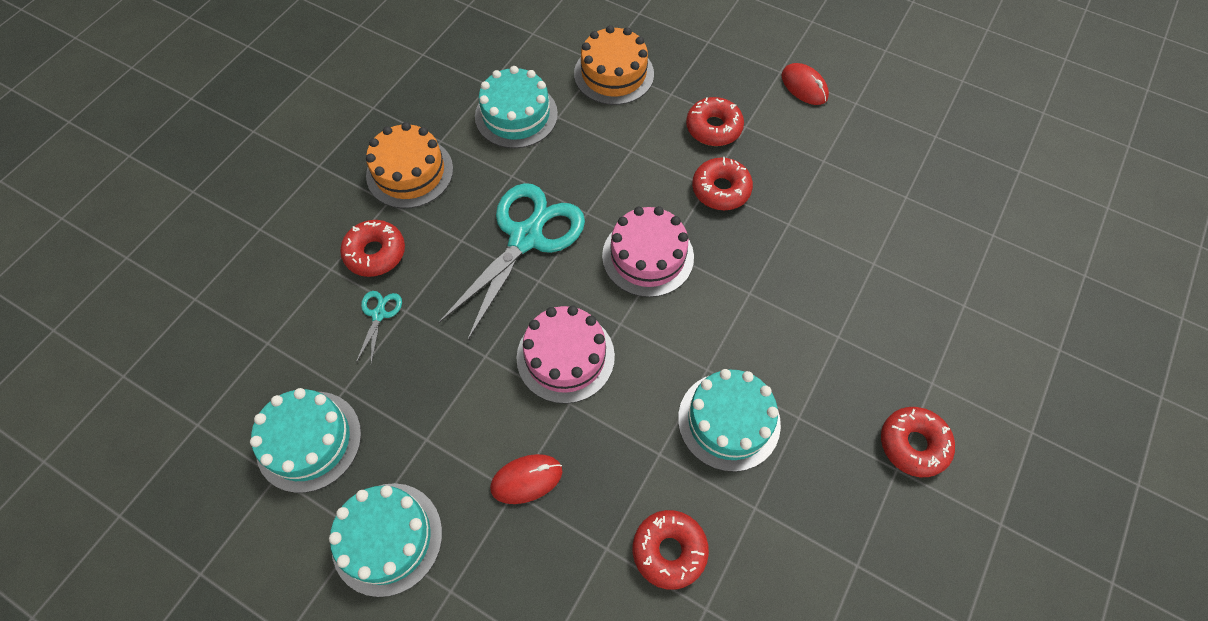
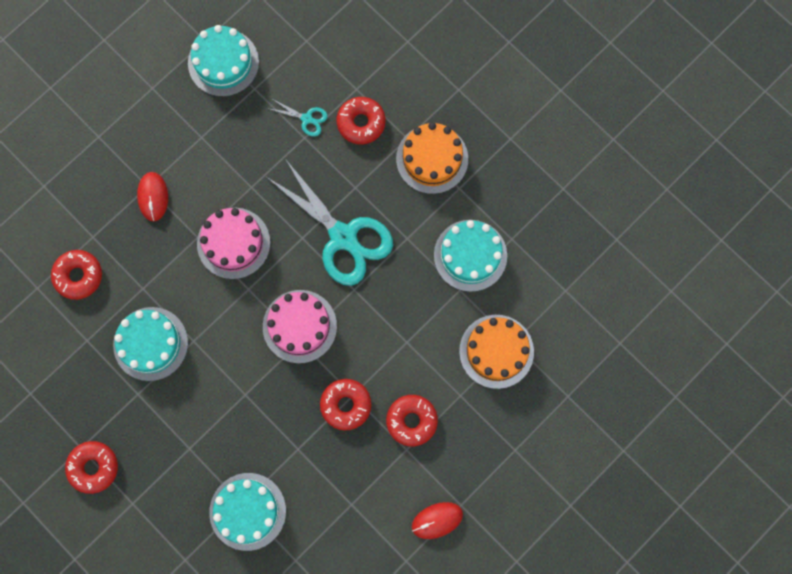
camera: 105 degrees right, 15 degrees up
turquoise cake [329,483,442,597] -> turquoise cake moved to [209,473,286,551]

